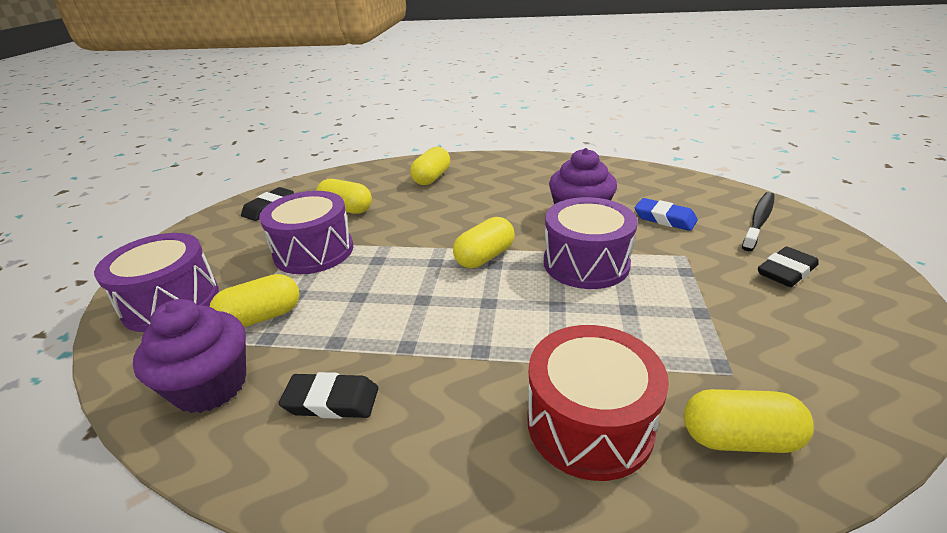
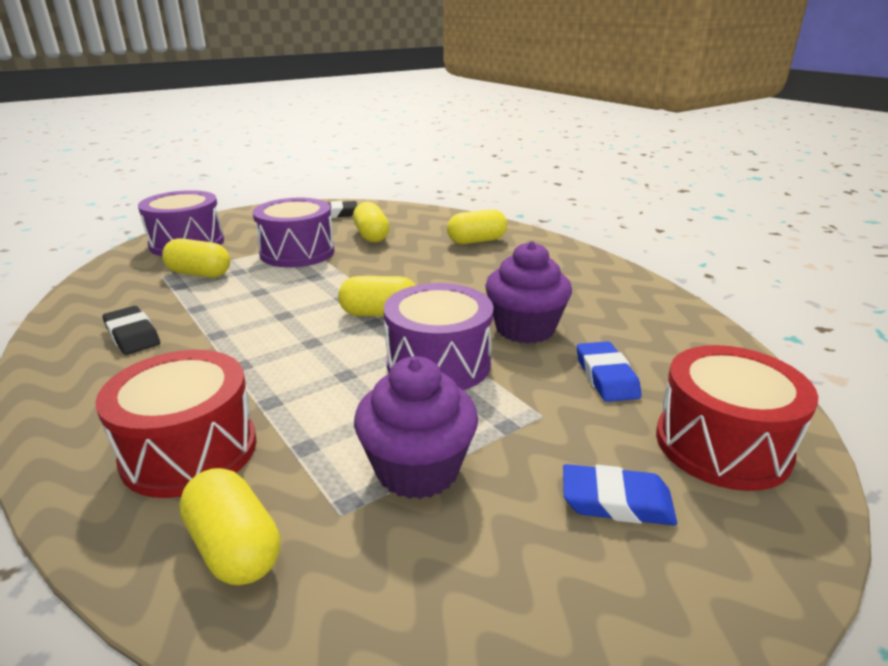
camera: 45 degrees right, 5 degrees down
purple cupcake [133,299,246,413] -> purple cupcake moved to [354,356,478,499]
black toothbrush [742,192,775,251] -> red drum [656,345,818,491]
black eraser [758,247,819,287] -> blue eraser [563,464,677,525]

